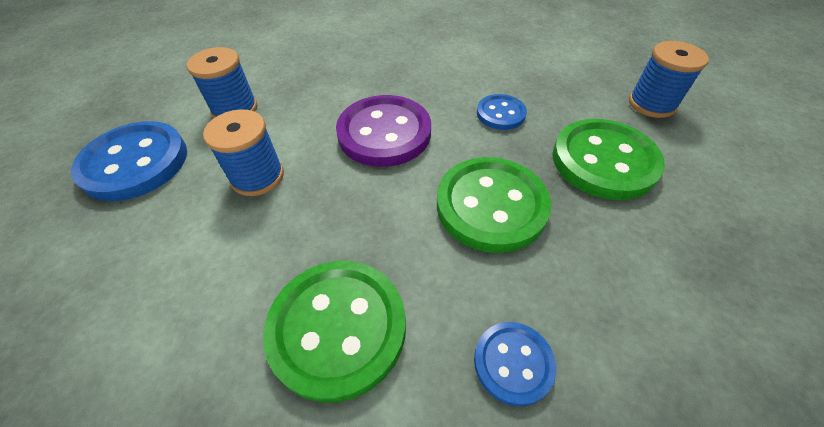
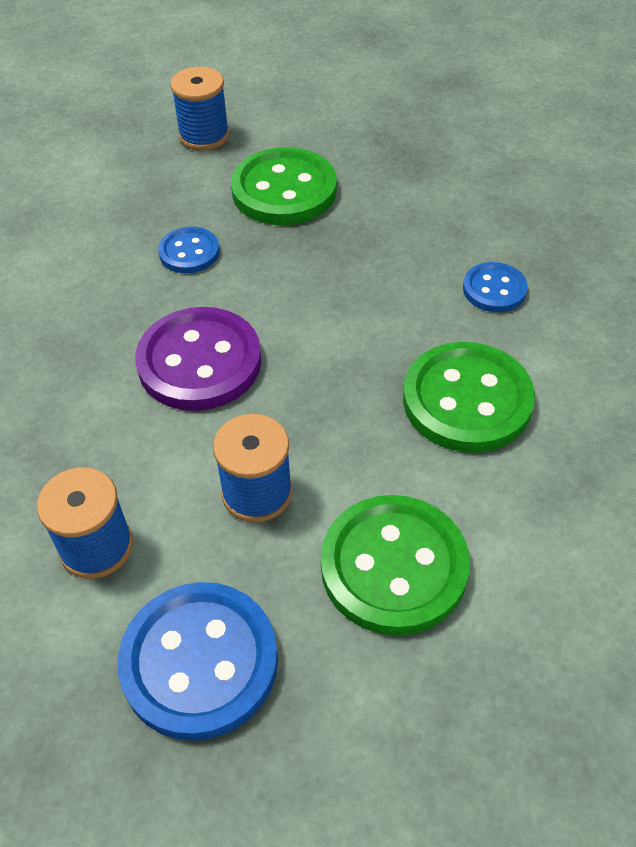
camera: 85 degrees left, 0 degrees up
green button [437,157,551,253] -> green button moved to [321,495,470,636]

